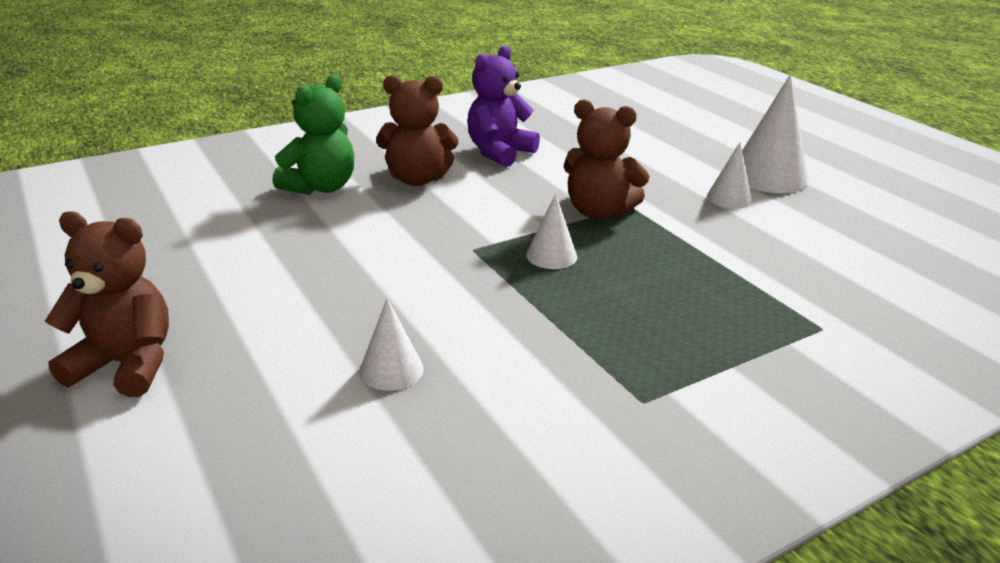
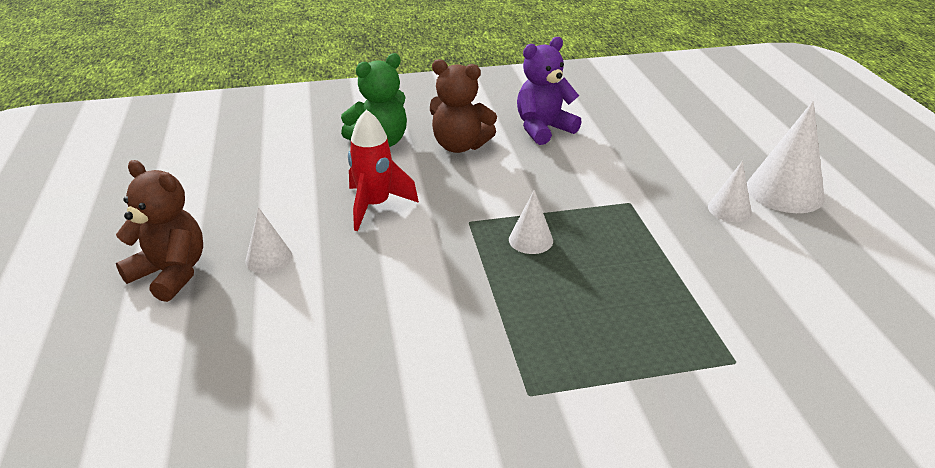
camera: 20 degrees right, 5 degrees up
white cone [359,298,424,391] -> white cone moved to [245,207,293,273]
brown teddy bear [564,99,650,219] -> none
none -> red rocket [348,109,419,231]

